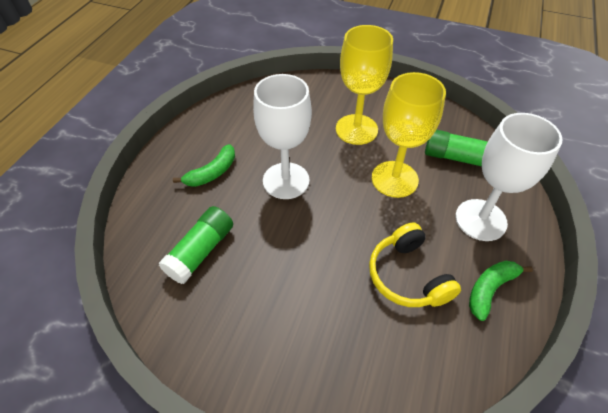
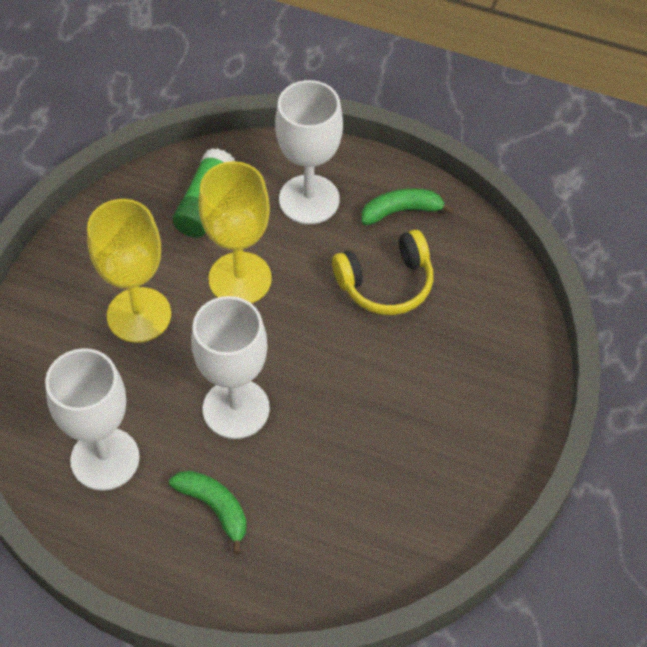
camera: 90 degrees left, 5 degrees up
green glue stick [159,206,233,284] -> none
green banana [469,261,533,321] -> green banana turned 120 degrees clockwise [362,188,454,225]
none -> white goblet [45,348,140,491]

